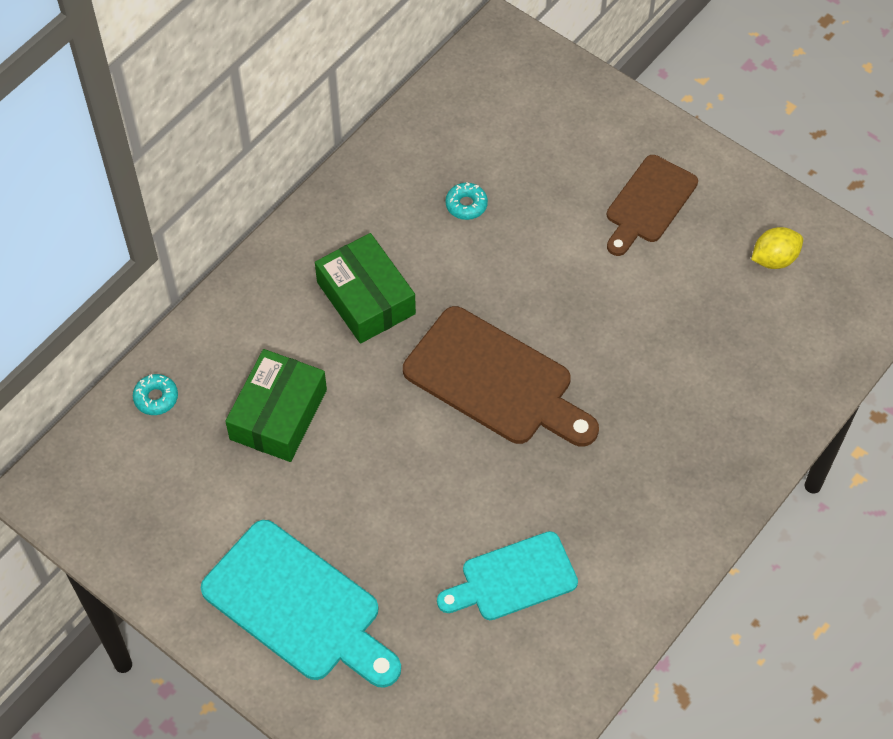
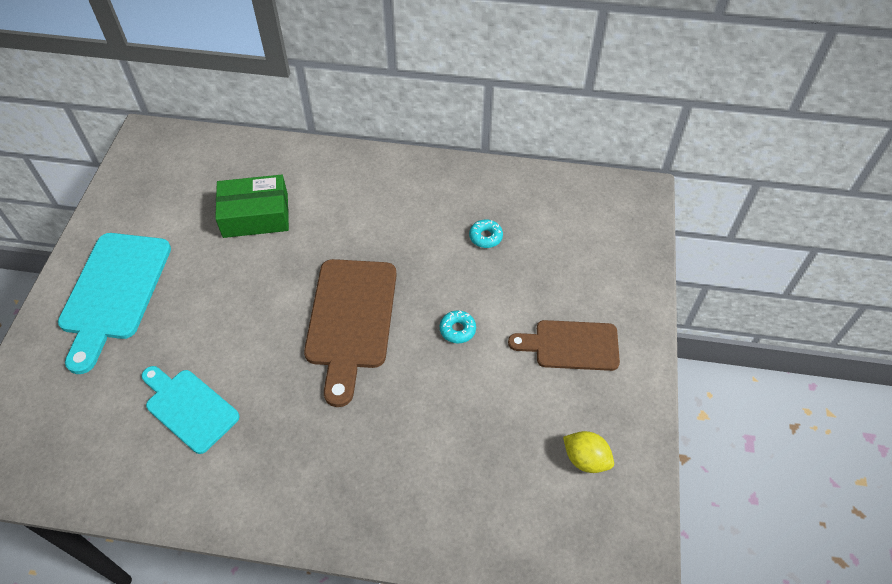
camera: 60 degrees right, 5 degrees down
turquoise donut [133,374,178,415] -> turquoise donut moved to [440,310,476,343]
green box [315,233,416,344] -> none

